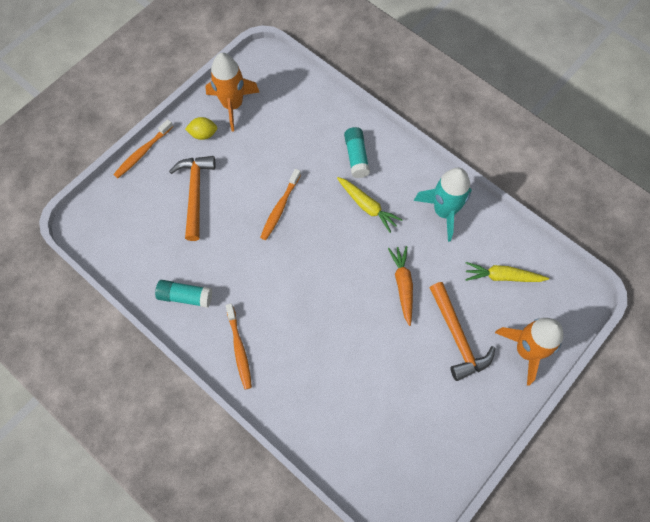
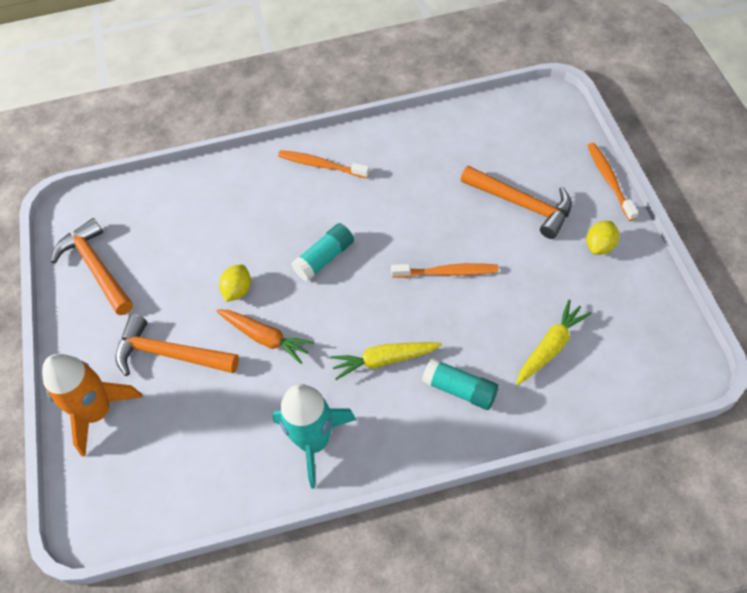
camera: 130 degrees right, 10 degrees down
turquoise glue stick [155,280,212,308] -> turquoise glue stick moved to [291,223,354,282]
orange rocket [205,53,259,131] -> none
orange toothbrush [260,169,301,240] -> orange toothbrush turned 120 degrees clockwise [391,263,498,278]
yellow carrot [465,262,549,282] -> yellow carrot moved to [516,299,592,385]
none -> orange hammer [51,218,133,315]
none -> yellow lemon [219,264,251,302]

